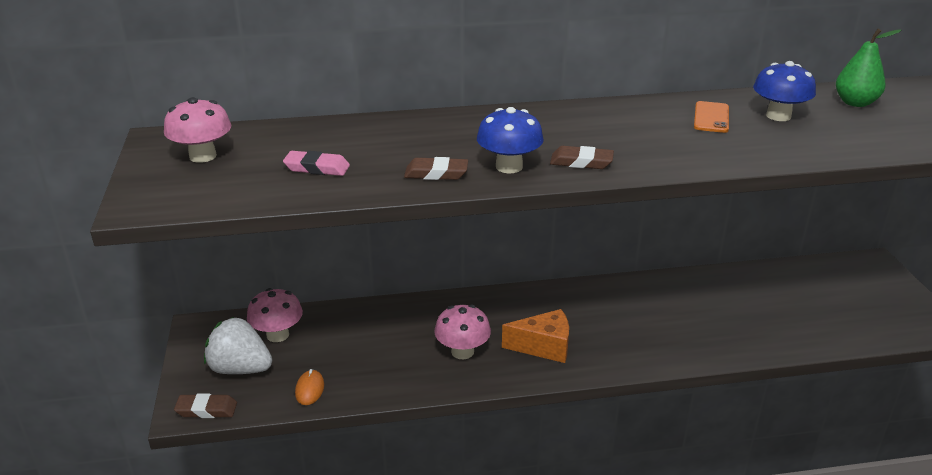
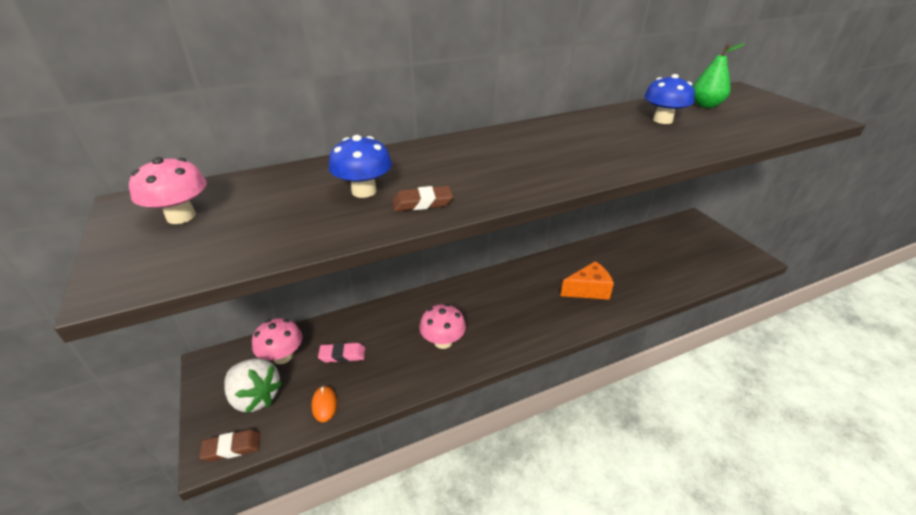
camera: 15 degrees left, 5 degrees up
white strawberry [204,317,272,374] -> white strawberry turned 150 degrees counterclockwise [224,358,282,413]
pink eraser [283,151,350,176] -> pink eraser moved to [318,343,365,363]
blue mushroom [477,107,544,173] -> blue mushroom moved to [329,135,392,198]
orange cheese [502,309,569,363] -> orange cheese moved to [560,261,614,300]
brown eraser [550,146,614,169] -> none
orange phone [694,101,729,133] -> none

